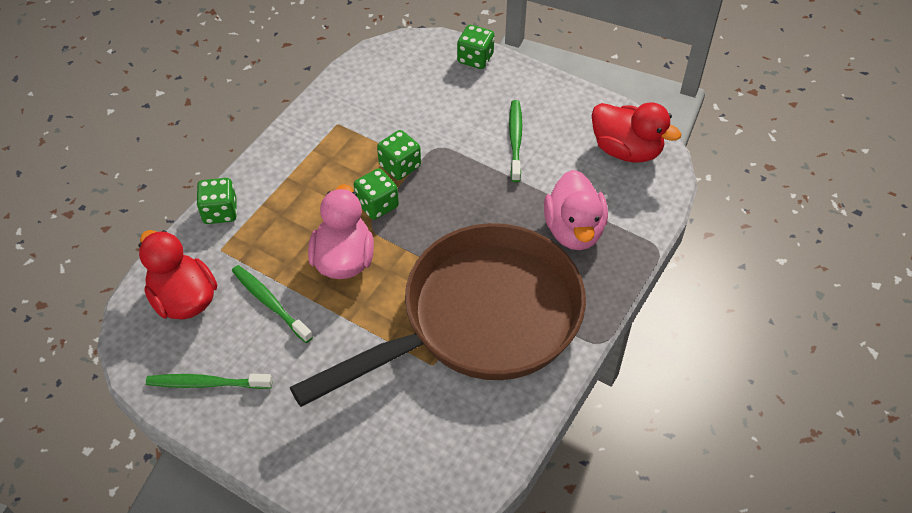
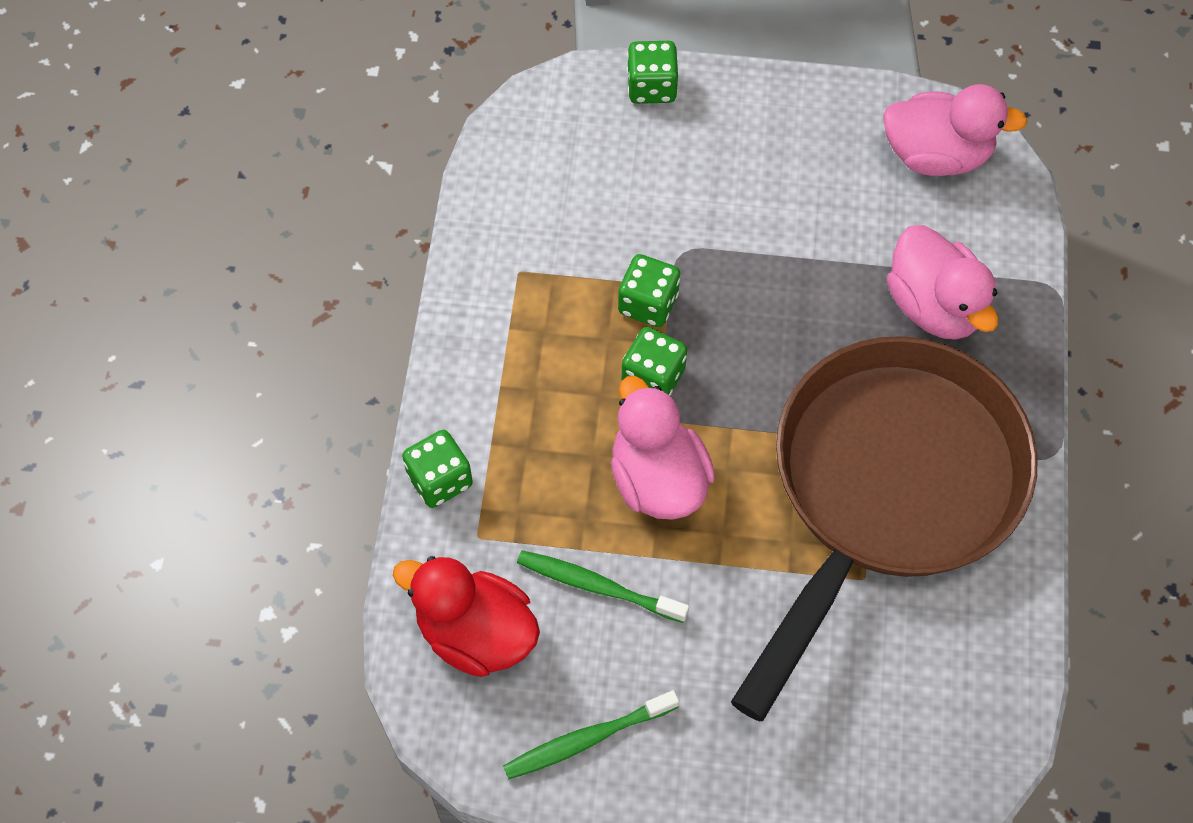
camera: 25 degrees left, 10 degrees up
green toothbrush [509,100,522,182] -> none
red duck [591,102,681,163] -> pink duck [883,84,1028,176]

